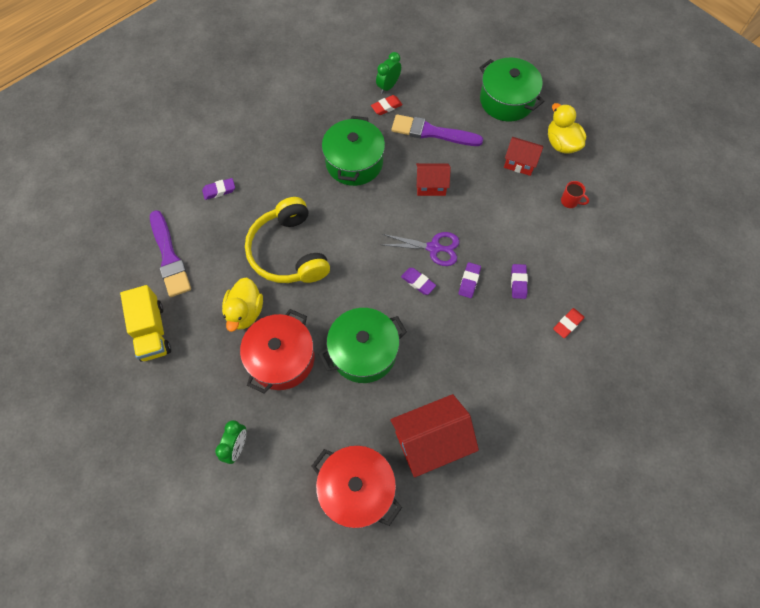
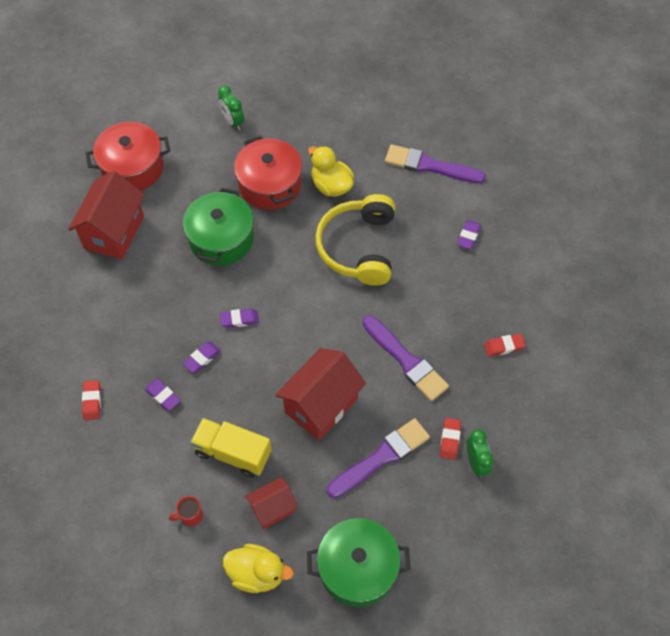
camera: 130 degrees right, 5 degrees down
yellow truck [120,285,171,361] -> yellow truck moved to [190,418,272,477]
yellow headphones [245,197,330,283] -> yellow headphones turned 105 degrees counterclockwise [315,194,395,286]
green pot [322,116,385,186] -> purple brush [363,315,449,401]
purple scissors [382,232,460,266] -> none
red house [416,163,451,196] -> red house [275,348,366,440], size x1.75
purple eraser [458,262,481,298] -> purple eraser turned 75 degrees clockwise [183,342,221,373]
none -> red eraser [484,334,526,357]

